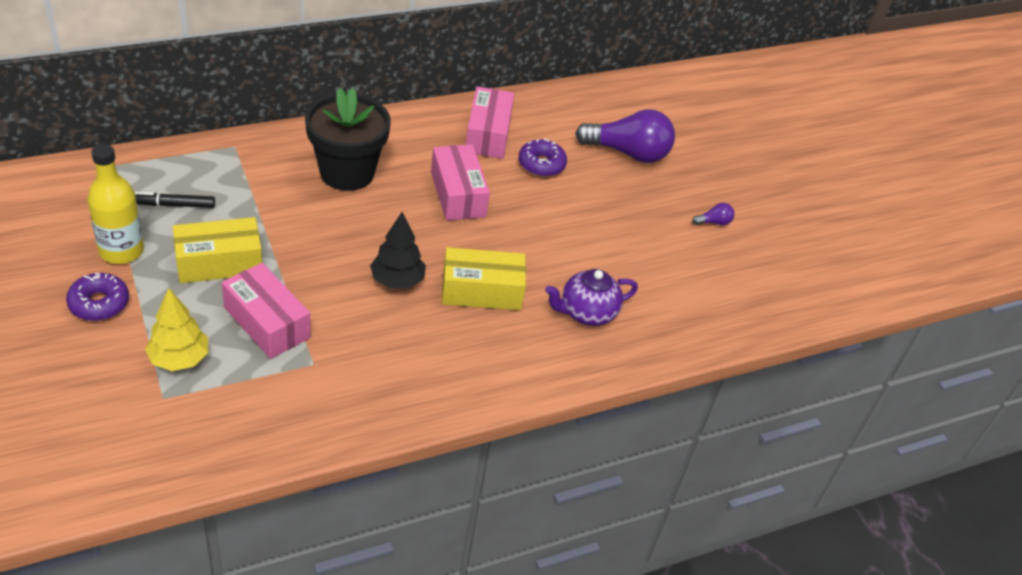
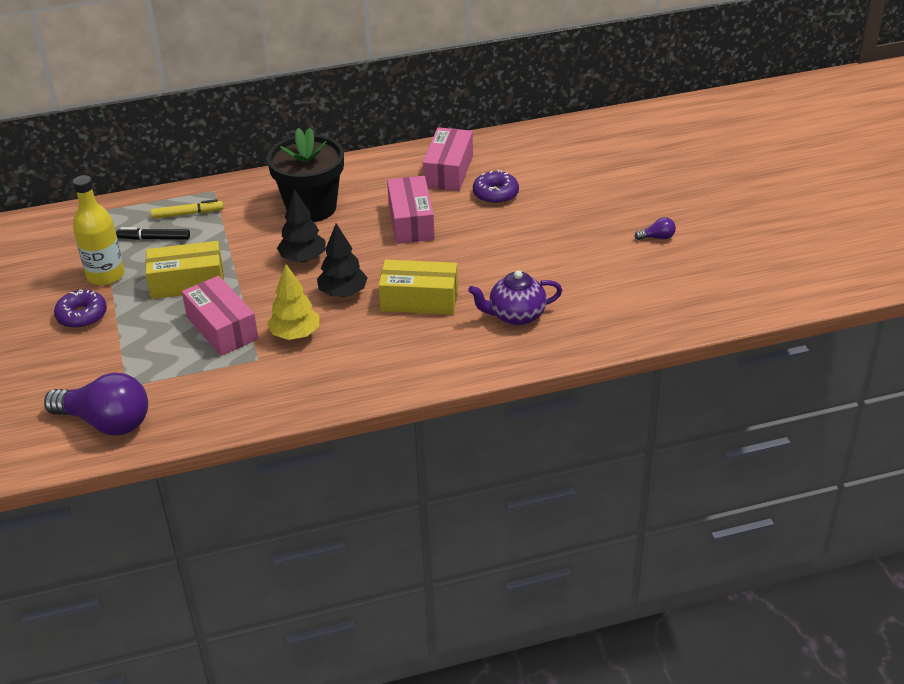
camera: 15 degrees right, 5 degrees down
yellow tree [145,288,208,371] -> yellow tree moved to [267,264,319,340]
purple light bulb [575,109,675,163] -> purple light bulb moved to [44,372,148,435]
none -> yellow marker [151,199,224,219]
none -> black tree [277,189,326,263]

